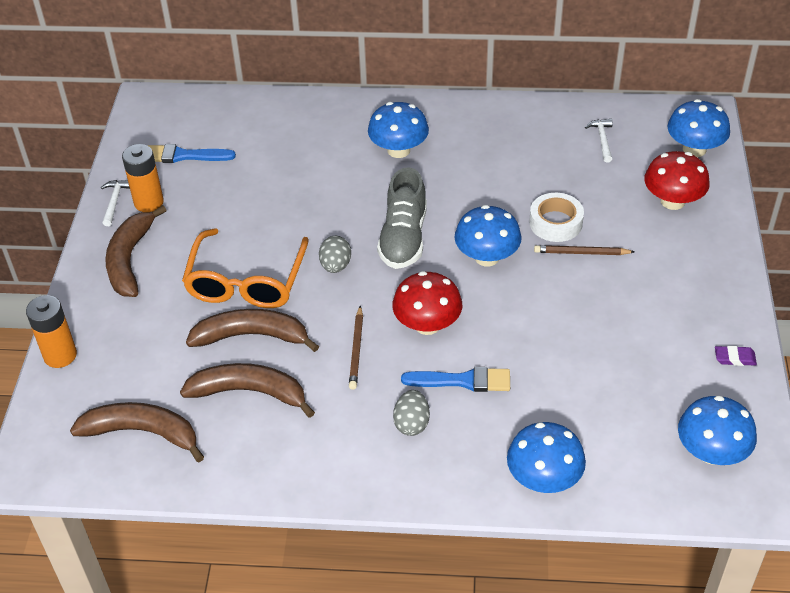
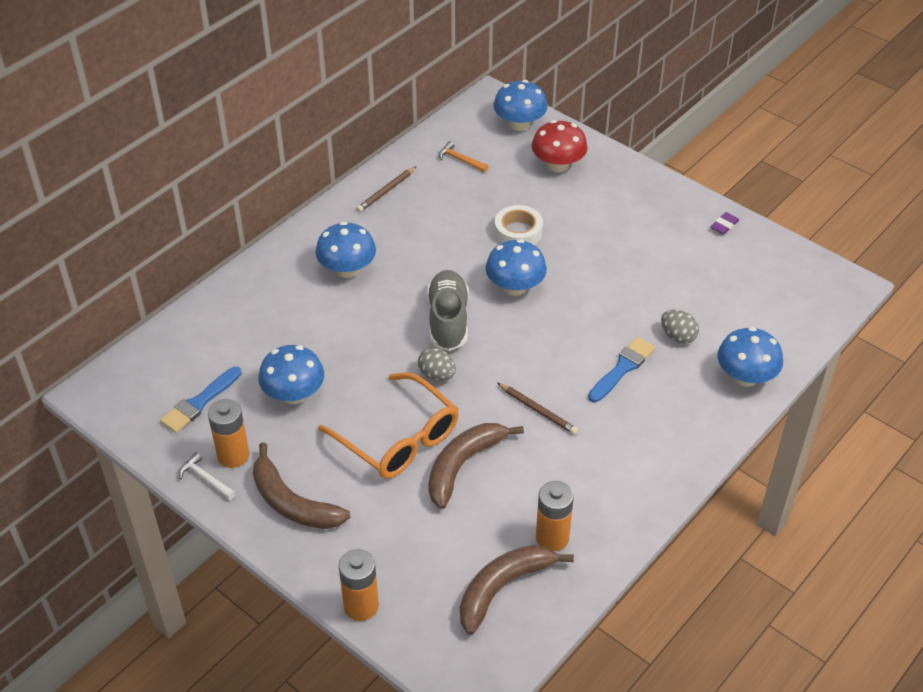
camera: 55 degrees left, 0 degrees up
brown banana [180,363,315,418] -> none
grey shoe [377,167,427,269] -> grey shoe turned 135 degrees counterclockwise [427,270,469,351]
red mushroom [392,271,462,335] -> none
grey egg [393,390,430,436] -> grey egg moved to [661,310,699,344]
brown pencil [534,245,635,255] -> brown pencil moved to [356,166,417,212]
white hammer [585,119,613,162] -> orange hammer [438,141,488,172]
blue mushroom [678,395,757,465] -> blue mushroom moved to [258,345,324,404]
none -> orange battery [536,481,574,551]

